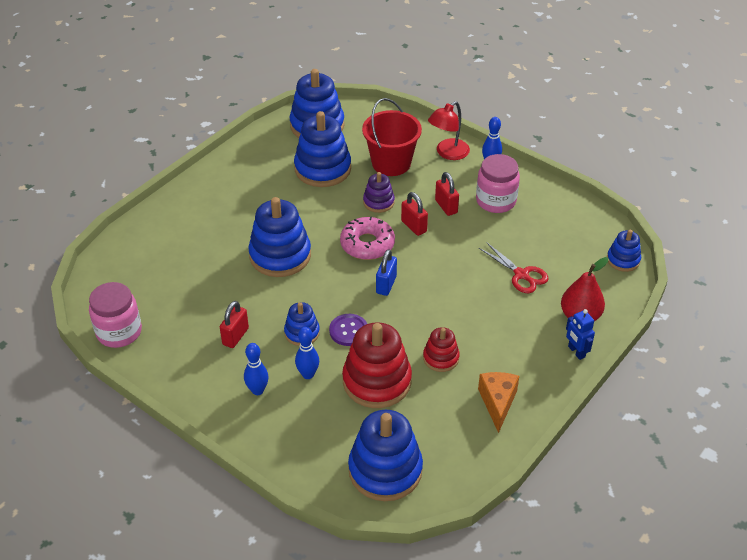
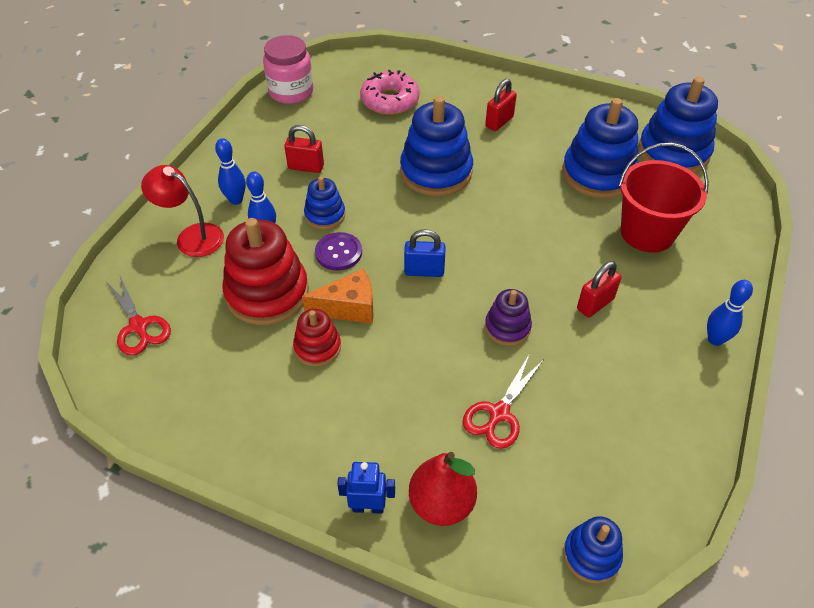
camera: 75 degrees right, 5 degrees up
pink donut [340,216,395,260] -> pink donut moved to [360,70,419,115]
blue stacking toy [348,410,423,501] -> red scissors [106,274,171,356]
purple stacking toy [363,172,395,213] -> purple stacking toy moved to [485,289,532,346]
red padlock [401,192,428,236] -> red padlock moved to [485,79,517,131]
red lamp [428,101,470,160] -> red lamp moved to [141,165,224,257]
pink jar [476,154,520,213] -> none
orange cheese [478,372,519,433] -> orange cheese moved to [302,269,373,324]
blue robot [566,309,595,360] -> blue robot turned 45 degrees clockwise [337,462,395,514]

